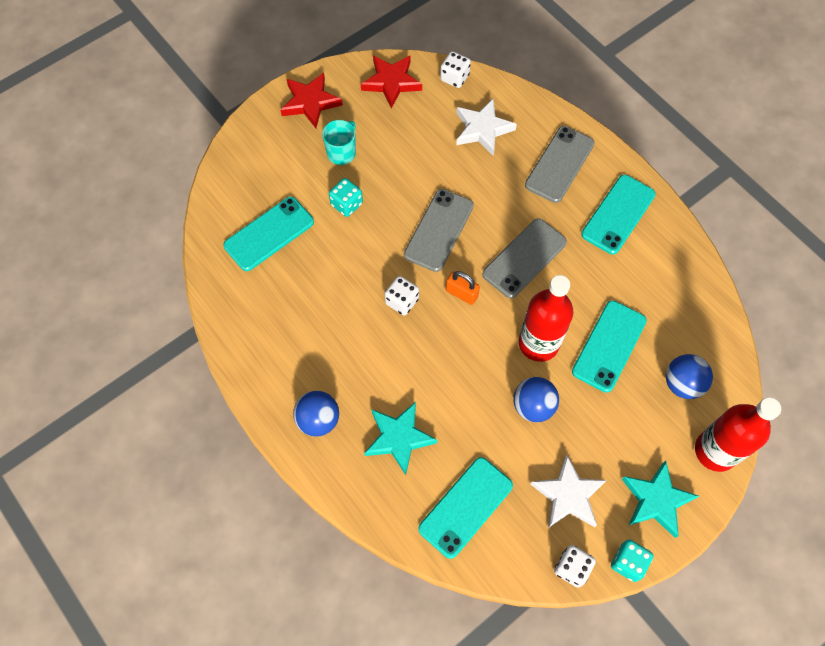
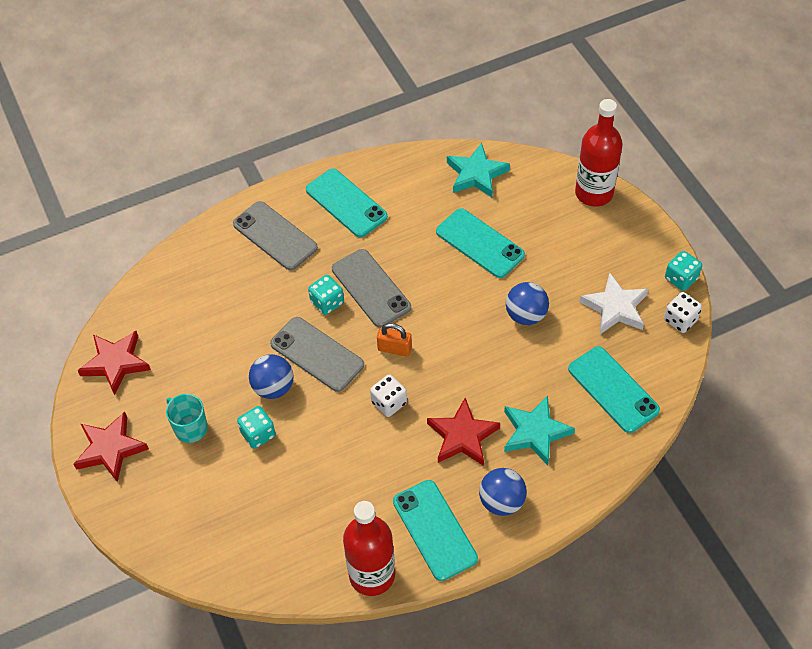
camera: 75 degrees left, 10 degrees down
turquoise phone [223,197,314,271] -> turquoise phone moved to [393,480,478,581]
white dice [440,51,471,88] -> none
orange padlock [446,271,480,305] -> orange padlock turned 60 degrees clockwise [377,323,412,357]
white star [456,99,517,156] -> none
red bottle [519,275,573,362] -> red bottle moved to [343,501,395,596]
turquoise star [622,461,699,538] -> turquoise star moved to [447,143,510,197]
blue ball [666,354,713,399] -> blue ball moved to [249,354,294,399]
none -> turquoise dice [308,275,344,315]
none -> red star [427,398,500,466]

